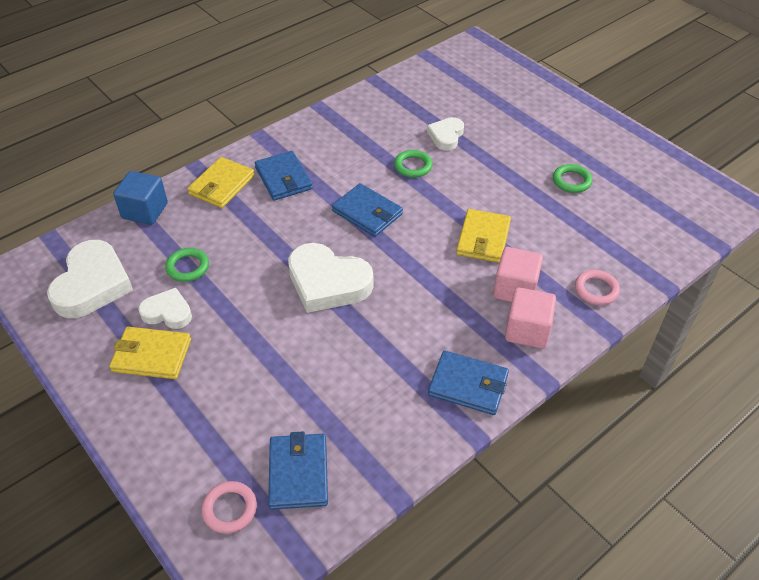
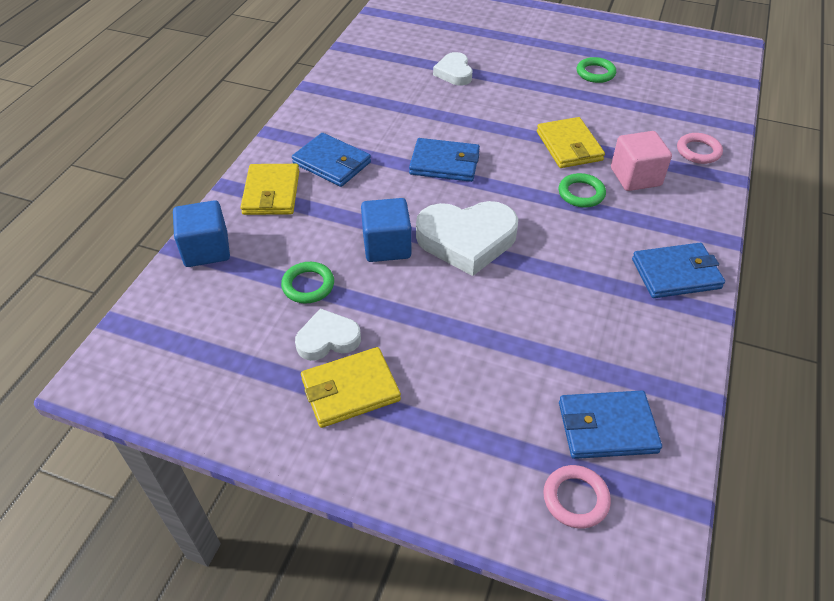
camera: 30 degrees left, 0 degrees up
white heart [47,240,133,318] -> none
blue wallet [268,431,328,510] -> blue wallet turned 60 degrees counterclockwise [559,390,662,459]
green ring [394,150,433,178] -> green ring moved to [559,173,606,207]
pink cube [505,287,556,349] -> none
none -> blue cube [361,198,411,262]

